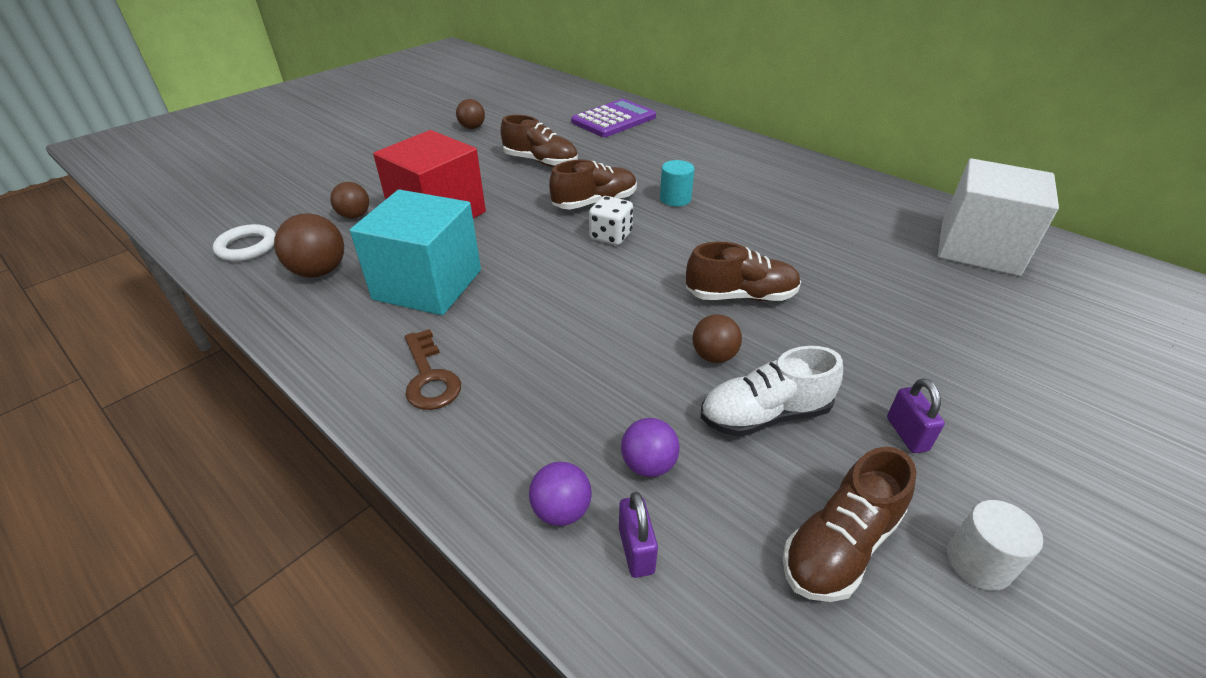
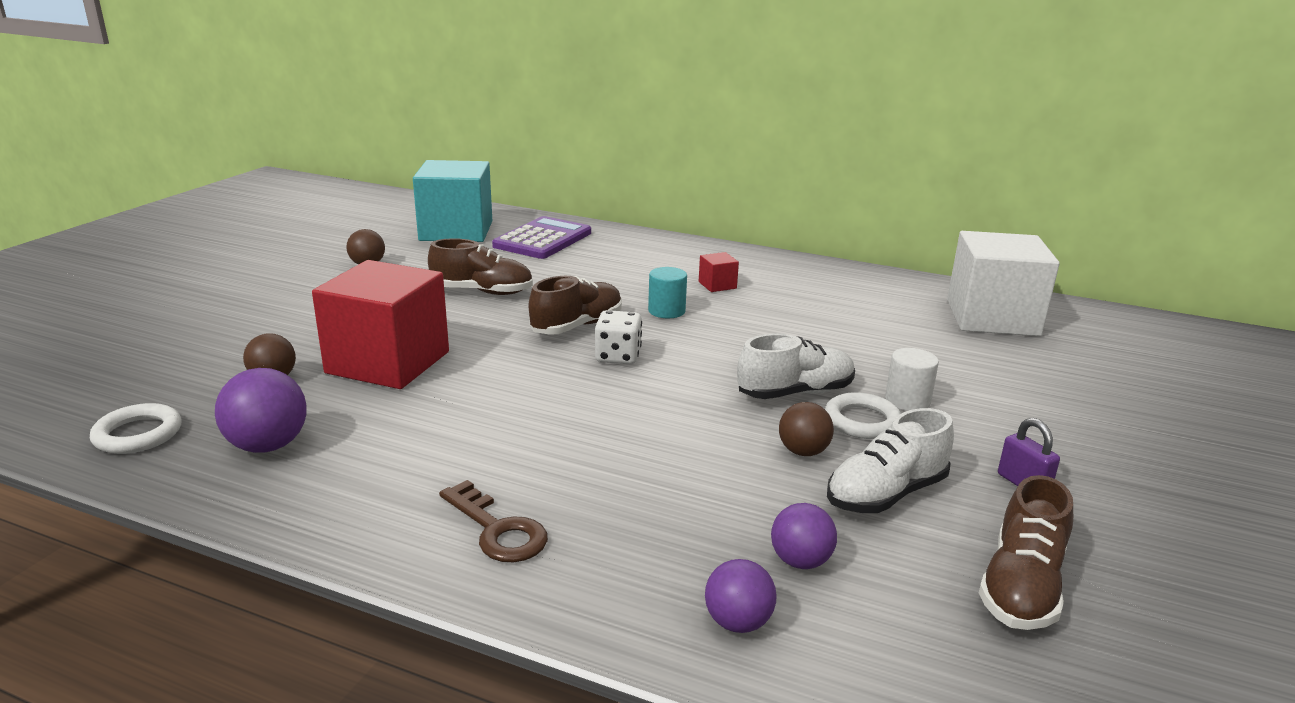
camera: 20 degrees left, 15 degrees down
brown ball [274,213,344,278] -> purple ball [215,368,307,453]
turquoise cube [350,189,481,315] -> turquoise cube moved to [413,160,492,242]
purple padlock [619,492,658,578] -> none
brown shoe [686,242,801,301] -> white shoe [737,334,855,399]
white cylinder [947,500,1043,591] -> white cylinder moved to [885,348,939,411]
none -> red cube [699,252,739,292]
none -> white ring [825,392,902,439]

